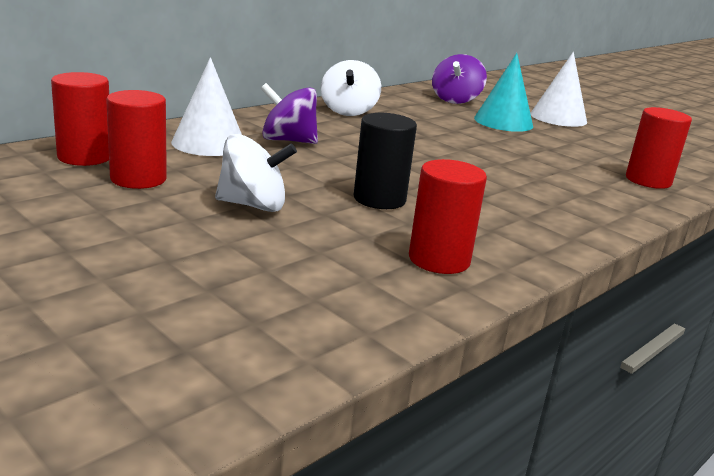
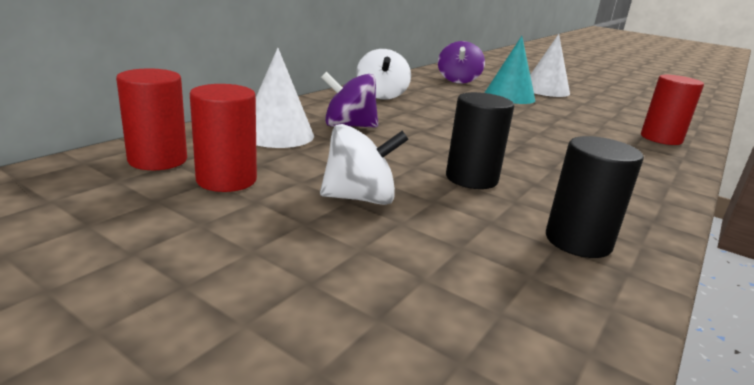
camera: 10 degrees left, 0 degrees up
red cylinder [409,159,487,274] -> black cylinder [546,136,644,258]

